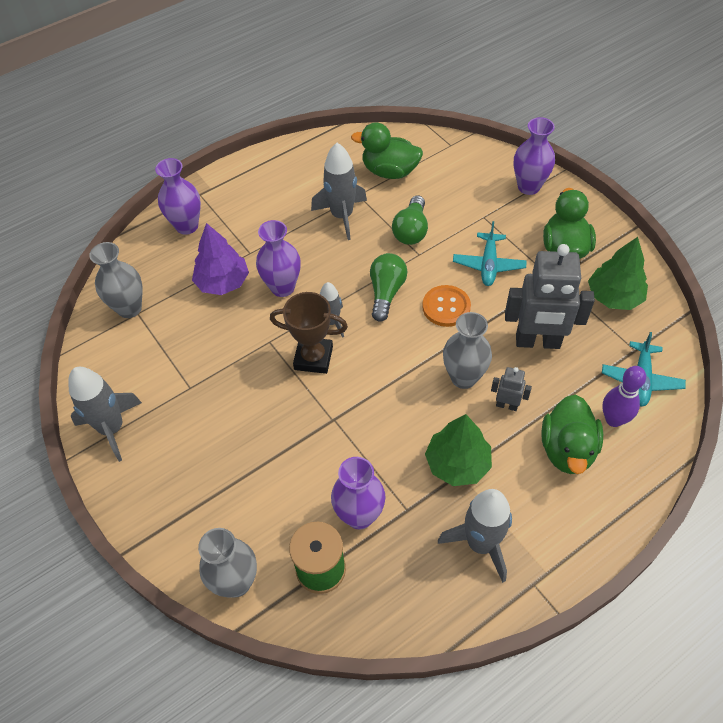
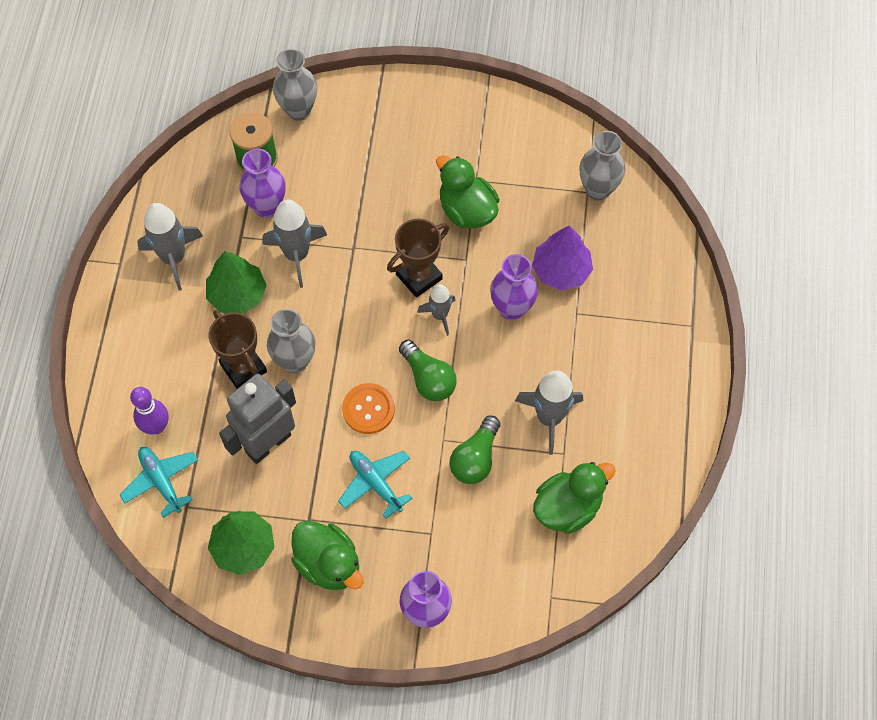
camera: 130 degrees right, 10 degrees up
grey rocket [69,367,142,462] -> grey rocket moved to [262,200,327,288]
purple vase [155,158,201,235] -> none
green light bulb [392,195,428,245] -> green light bulb turned 120 degrees counterclockwise [450,416,500,484]
grey robot [491,367,532,411] -> brown trophy [208,310,267,389]
green duck [541,394,603,474] -> green duck moved to [436,155,499,228]

